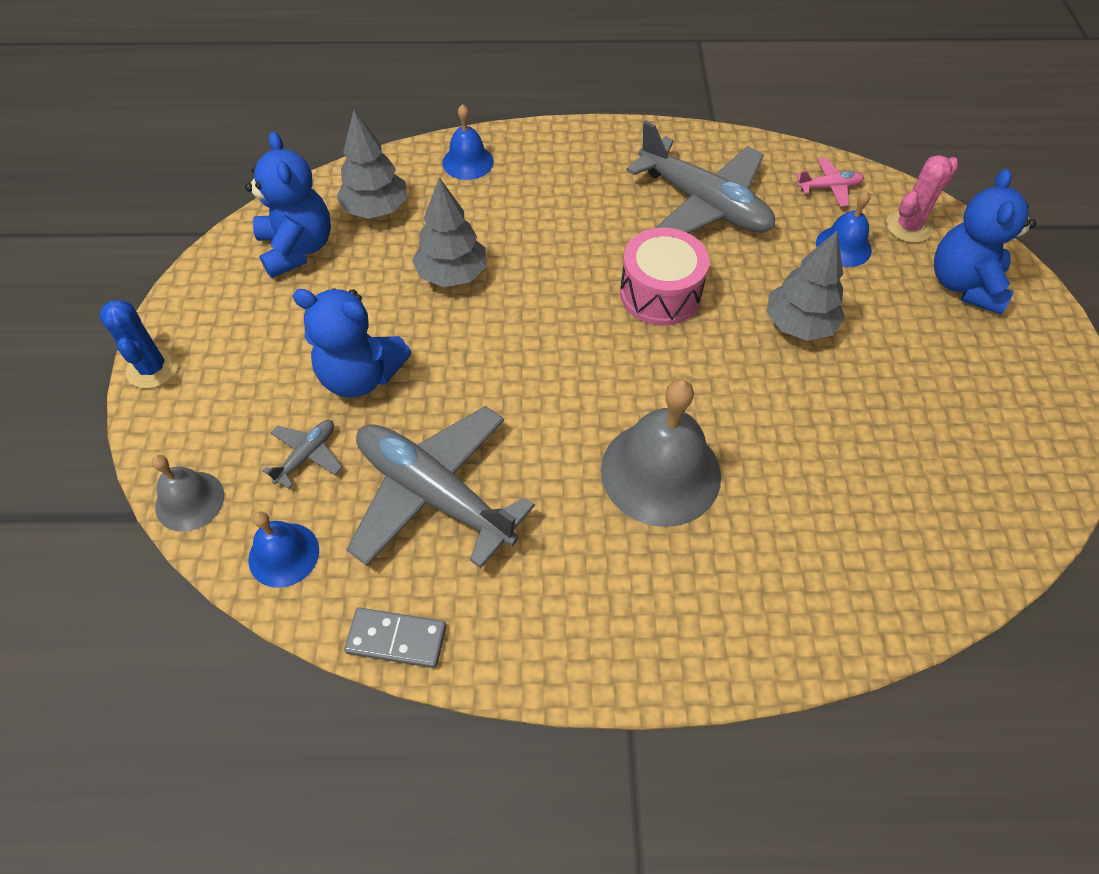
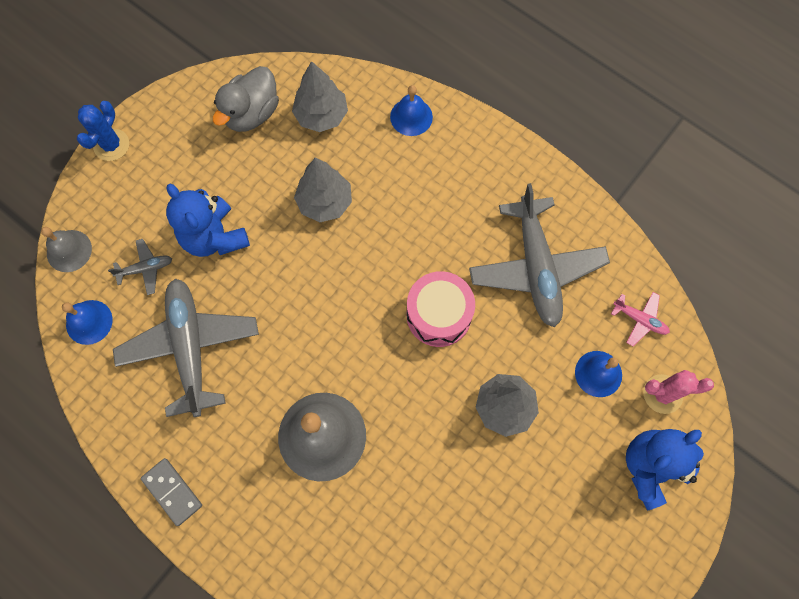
camera: 40 degrees right, 15 degrees up
blue teddy bear [245,131,331,278] -> grey duck [213,66,279,132]
grey domino [344,607,446,668] -> grey domino moved to [141,458,202,526]

